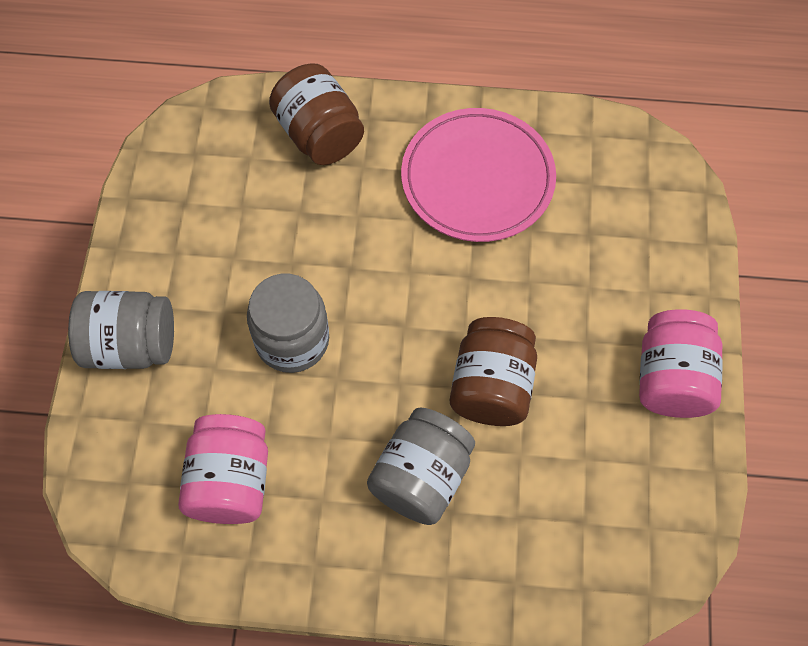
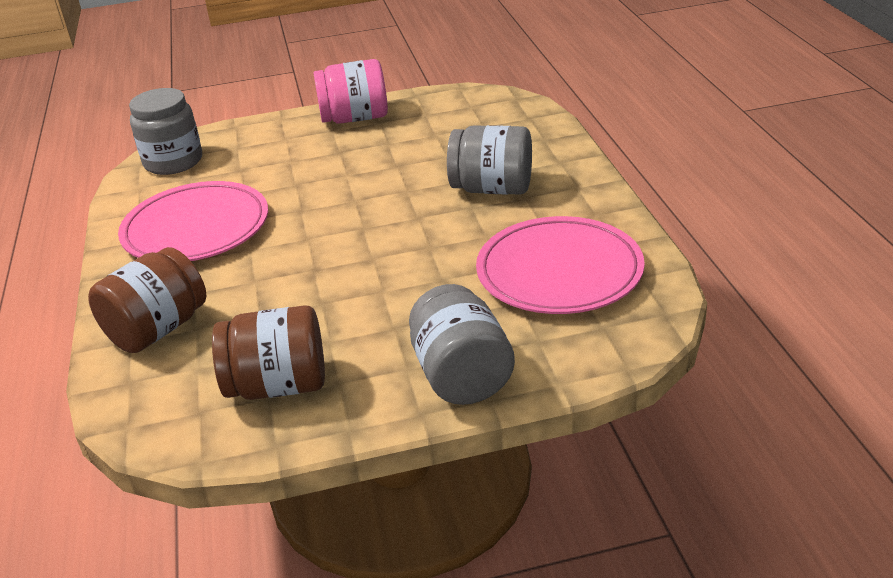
camera: 105 degrees left, 30 degrees down
pink jar [178,414,268,524] -> pink plate [476,216,645,314]
grey jar [247,274,329,373] -> grey jar moved to [129,88,202,175]
brown jar [450,317,537,426] -> brown jar moved to [212,305,325,400]

